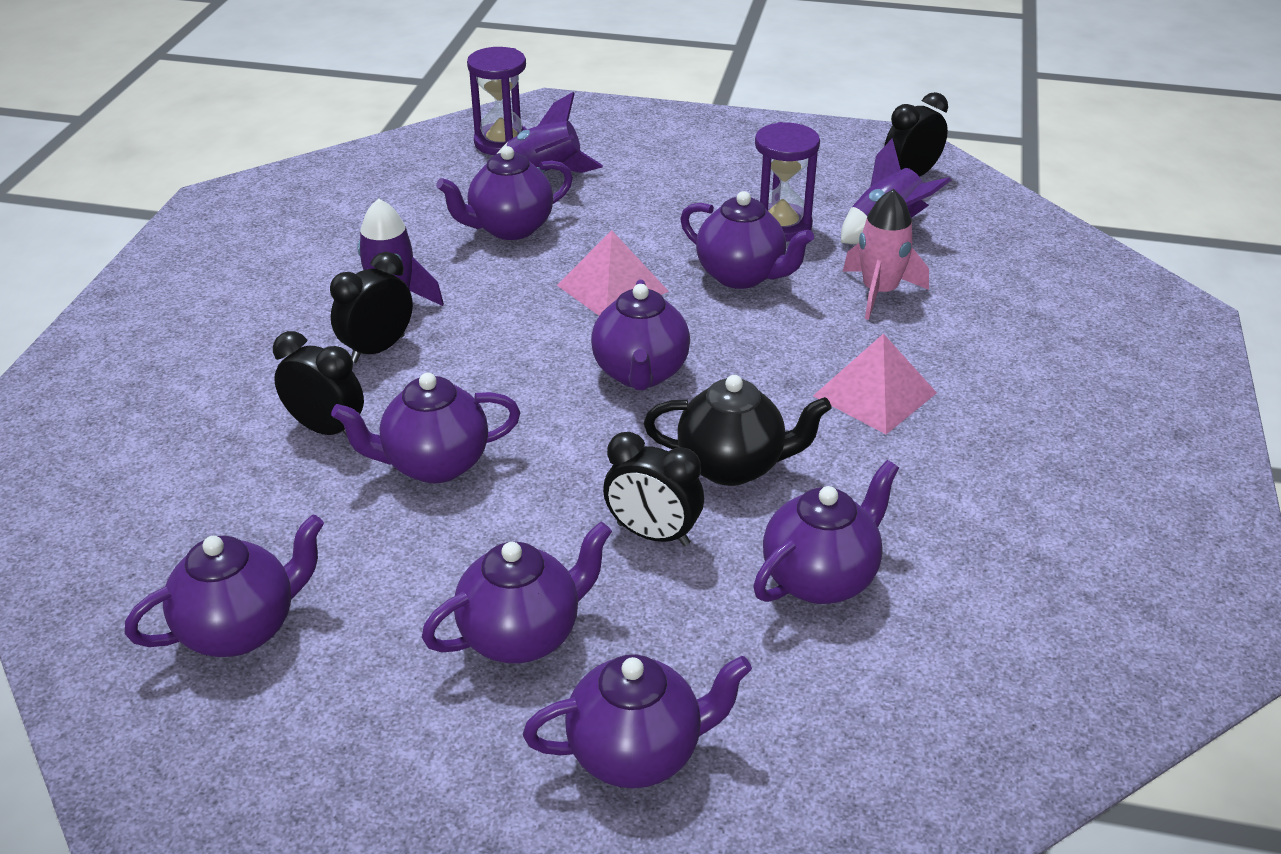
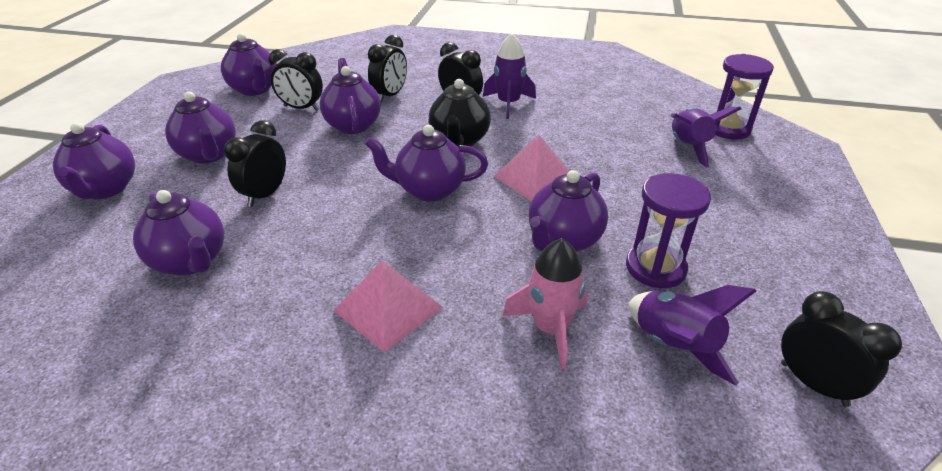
camera: 90 degrees right, 0 degrees up
purple teapot [436,146,573,240] -> none
black teapot [644,375,831,486] -> black teapot moved to [429,79,491,148]
none -> black clock [269,49,323,111]

